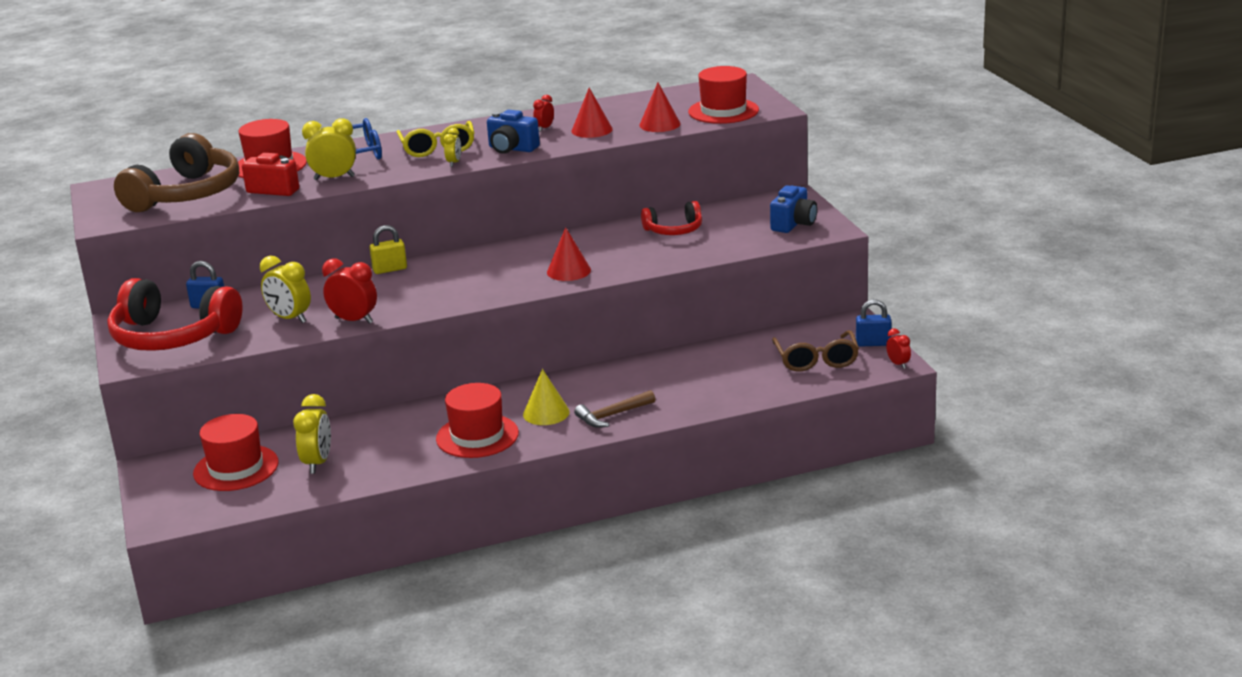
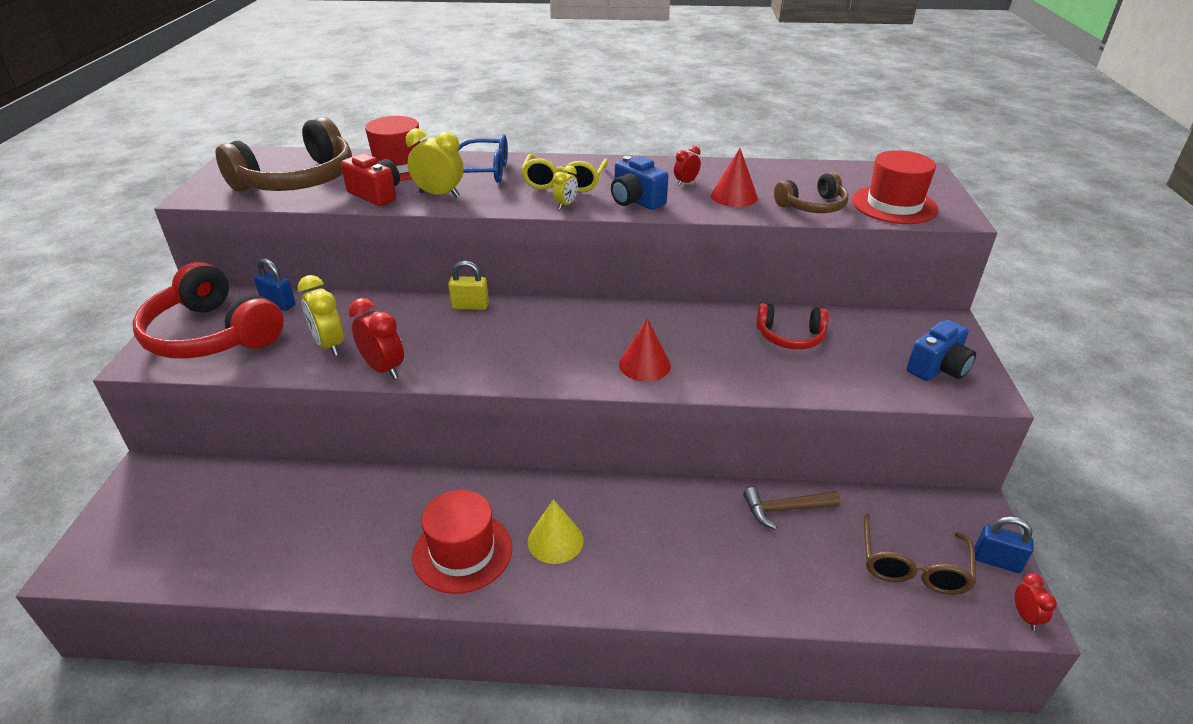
camera: 20 degrees right, 10 degrees up
red hat [193,414,279,491] -> none
yellow clock [293,394,331,474] -> none
brown hammer [574,390,655,428] -> brown hammer moved to [743,487,841,530]
red cone [639,82,680,132] -> brown headphones [774,172,848,213]

